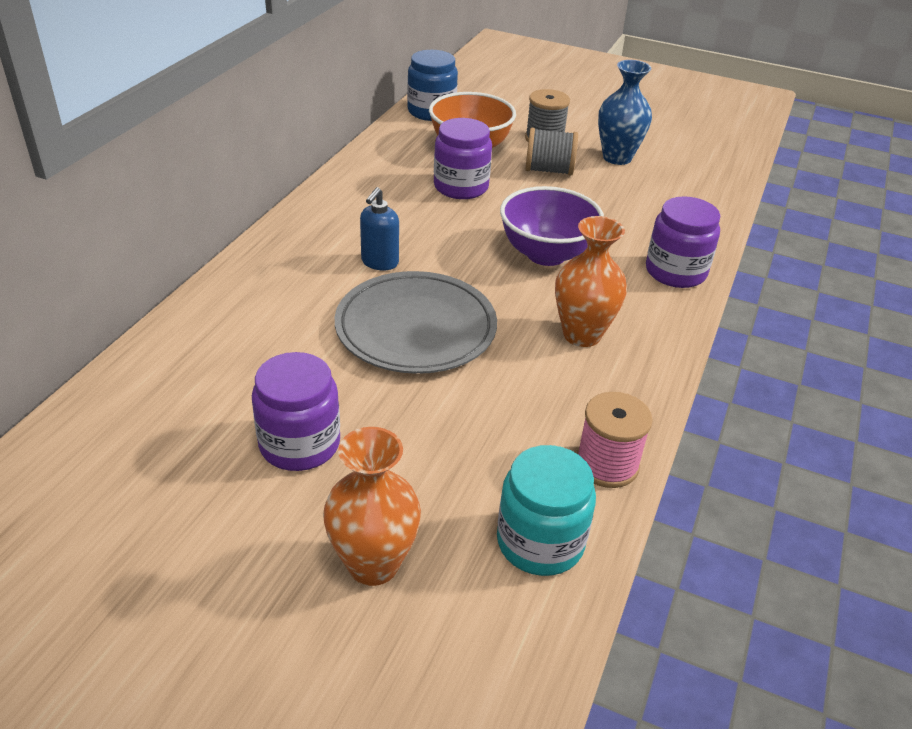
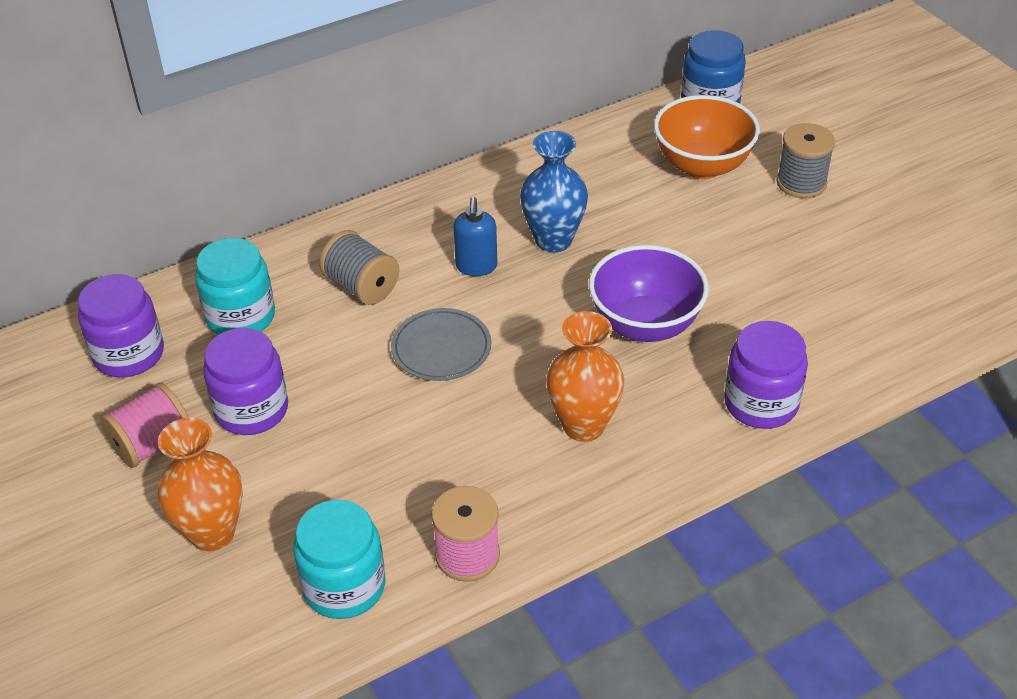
camera: 40 degrees right, 5 degrees up
grey plate [335,271,497,374] -> grey plate [391,308,491,381], size x0.60
blue soap dispenser [360,187,399,270] -> blue soap dispenser turned 60 degrees counterclockwise [453,197,497,276]
purple jar [434,118,492,199] -> purple jar moved to [78,274,164,377]
grey spool [526,128,578,176] -> grey spool moved to [319,230,400,305]
blue vase [598,60,652,165] -> blue vase moved to [520,131,588,253]
none -> pink spool [100,383,189,468]
none -> turquoise jar [195,238,275,335]

